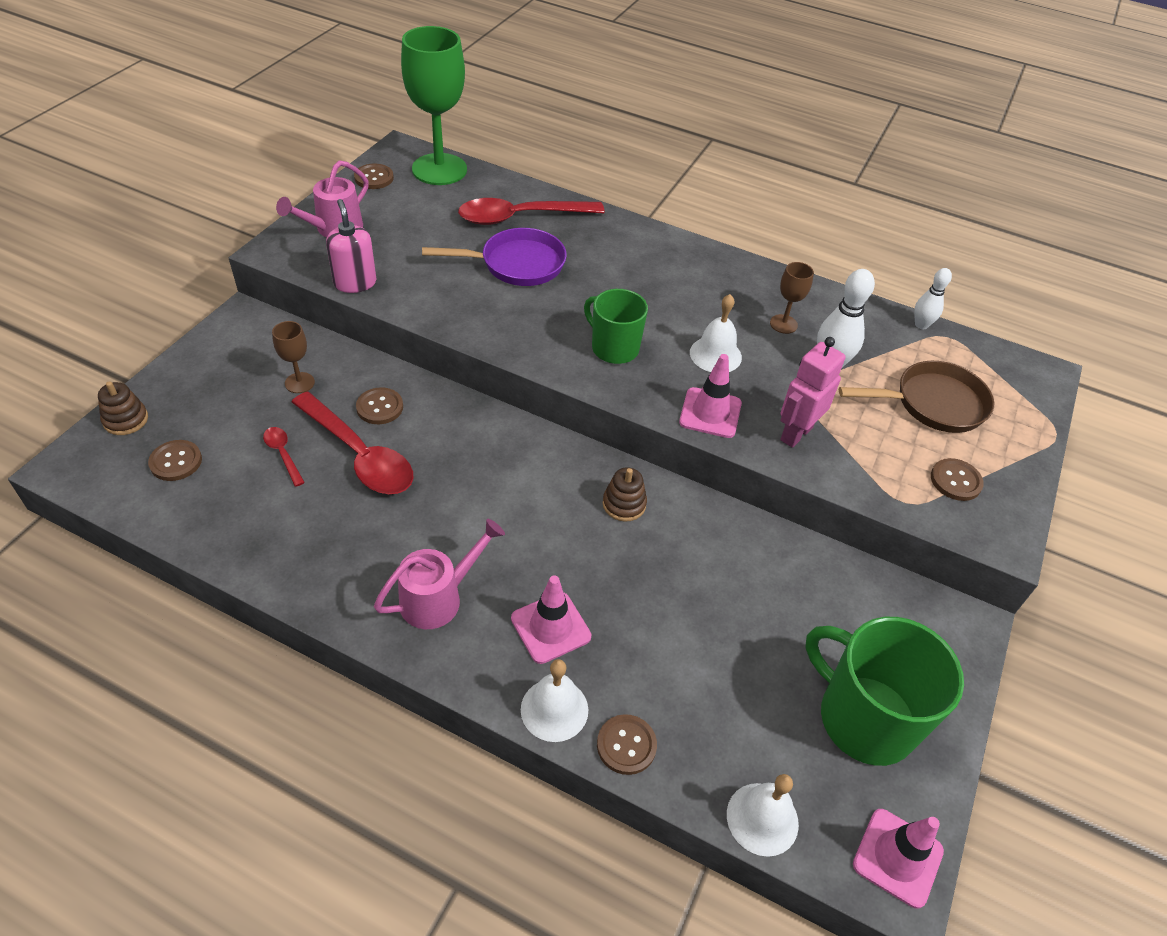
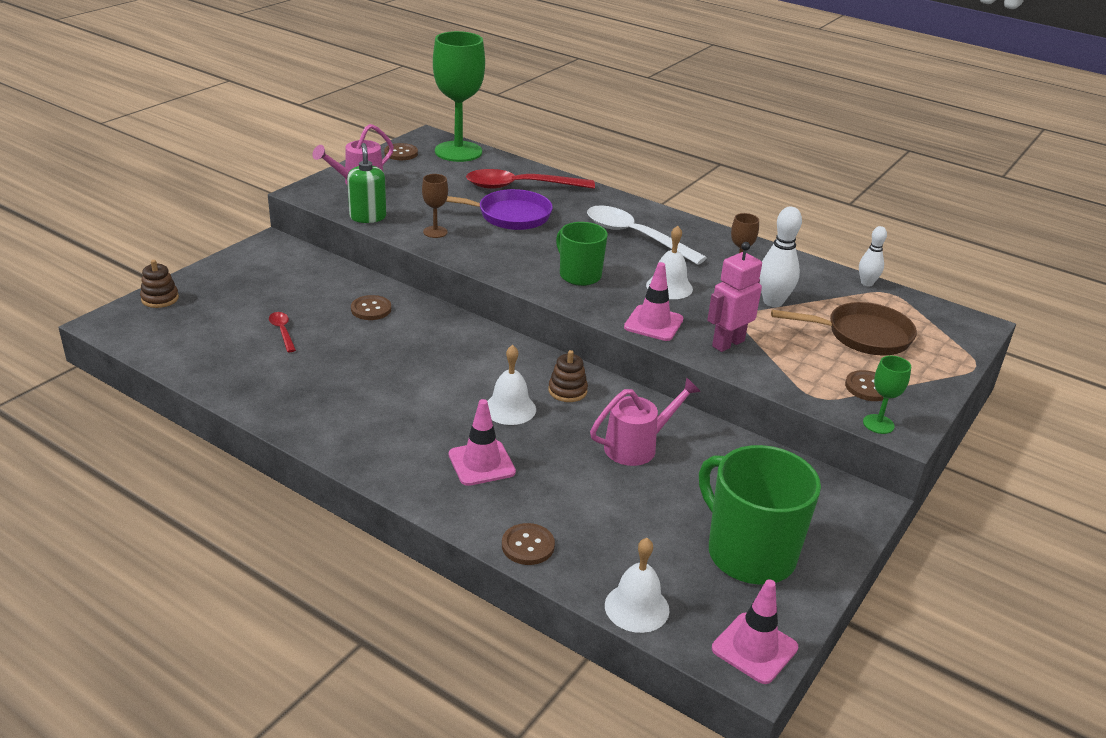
camera: 10 degrees right, 15 degrees down
brown button [148,440,202,481] -> none
brown goblet [272,321,315,393] -> brown goblet moved to [422,174,448,238]
red spoon [292,392,414,494] -> none
pink soap dispenser [326,199,376,293] -> green soap dispenser [347,143,386,223]
pink watering can [374,519,505,629] -> pink watering can moved to [590,377,701,466]
white bell [521,659,588,742] -> white bell moved to [487,345,536,425]
none -> white spoon [587,205,707,265]
none -> green goblet [863,356,911,434]

